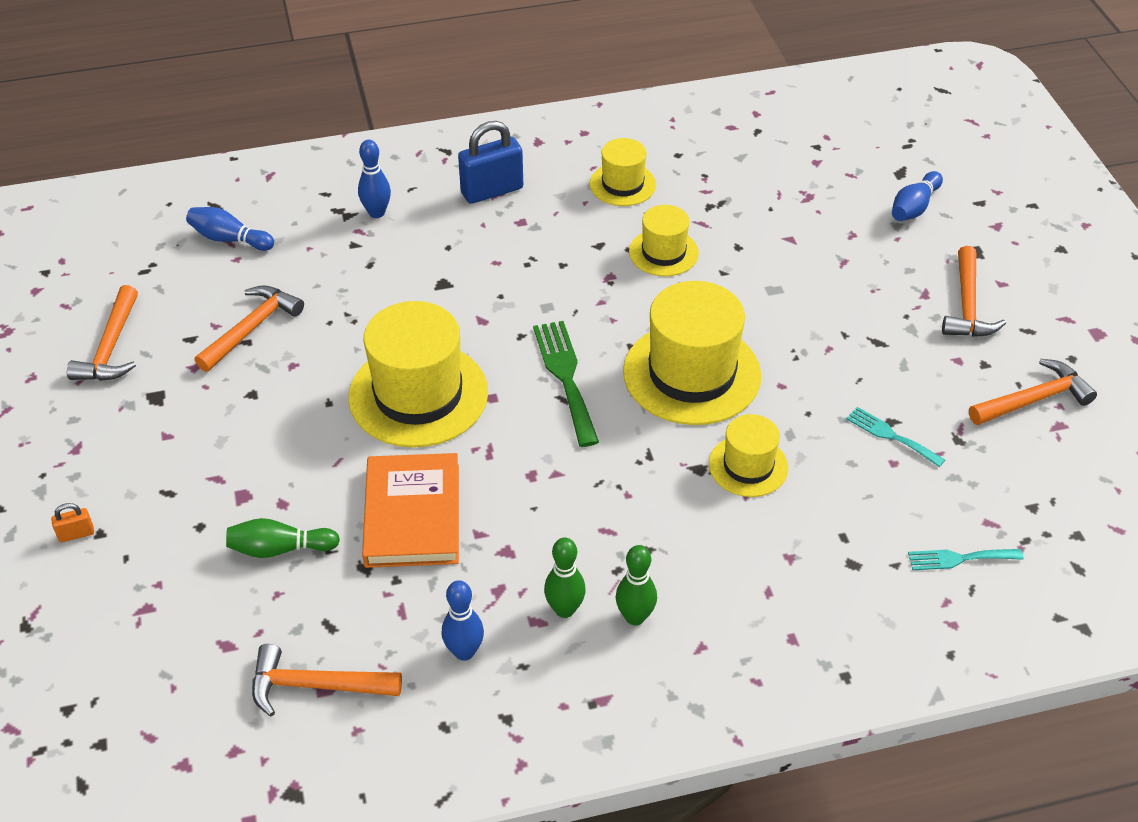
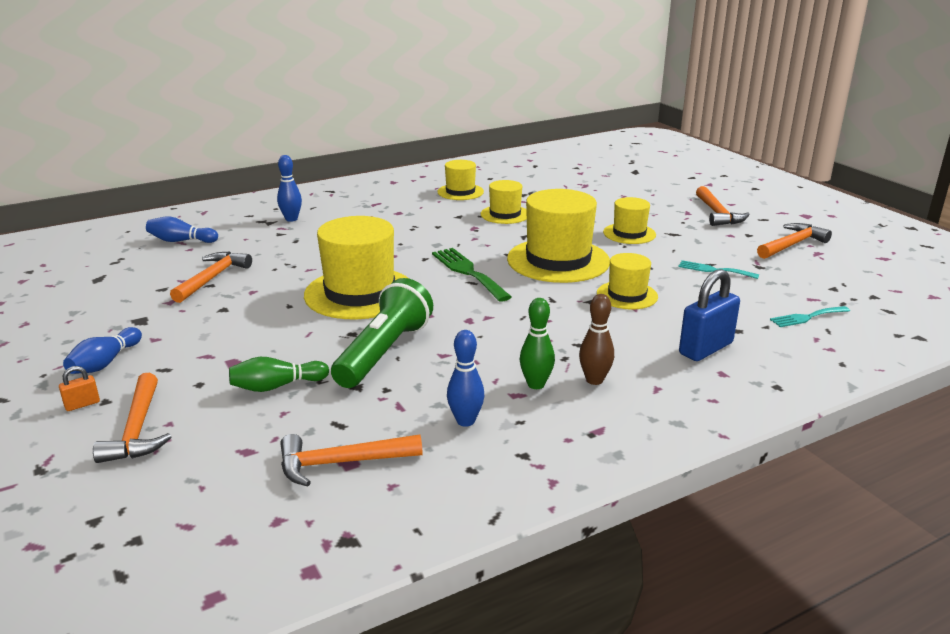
camera: 15 degrees left, 20 degrees down
orange hammer [67,285,138,381] -> orange hammer moved to [93,373,171,463]
orange book [362,453,459,568] -> green flashlight [331,278,433,388]
blue padlock [458,121,523,204] -> blue padlock moved to [679,269,740,361]
green bowling pin [616,545,657,625] -> brown bowling pin [579,294,614,385]
blue bowling pin [892,171,943,221] -> blue bowling pin moved to [63,327,142,374]
none -> yellow hat [603,197,656,244]

